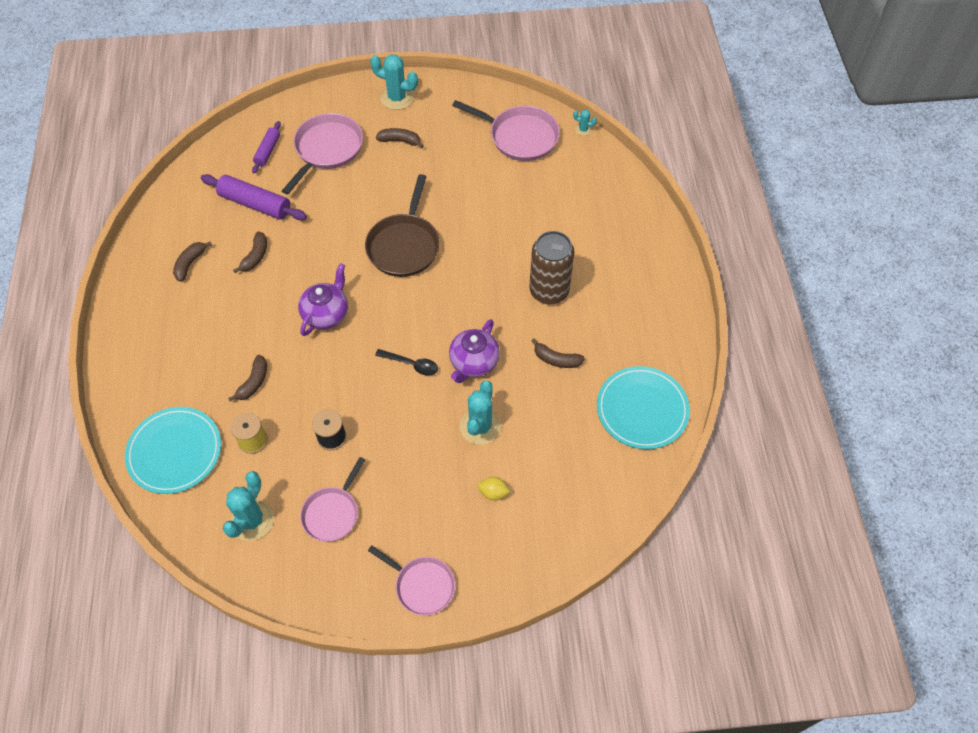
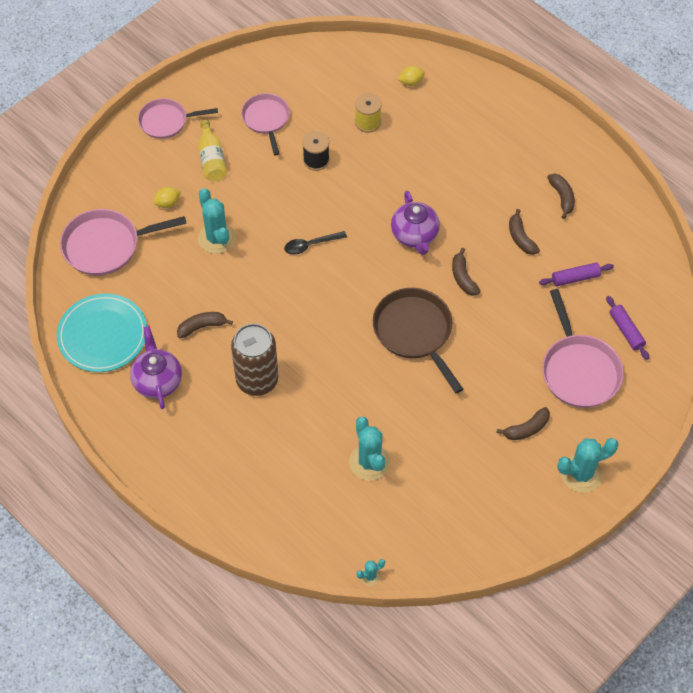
camera: 140 degrees right, 0 degrees up
turquoise plate [125,407,221,494] -> yellow lemon [398,66,425,86]
purple rolling pin [201,174,307,220] -> purple rolling pin [539,263,614,286], size x0.59
turquoise cactus [223,471,274,541] -> turquoise cactus moved to [349,417,391,481]
brown banana [228,355,267,401] -> brown banana moved to [452,248,481,296]
purple teapot [449,319,500,383] -> purple teapot moved to [130,326,182,409]
pink pan [452,100,560,161] -> pink pan moved to [60,209,187,276]
none -> yellow bottle [198,120,227,181]

